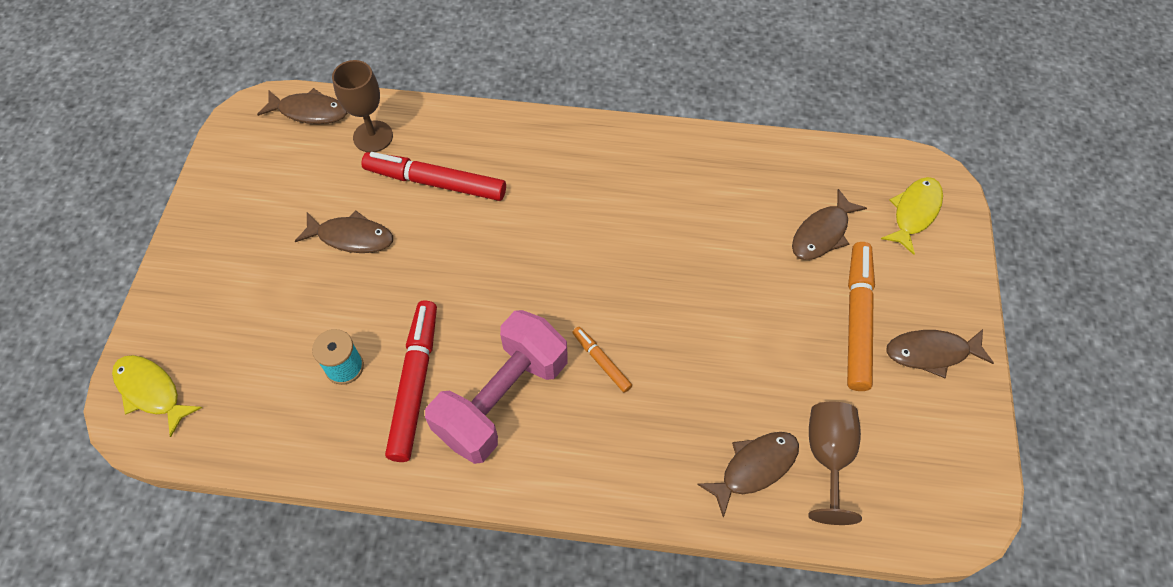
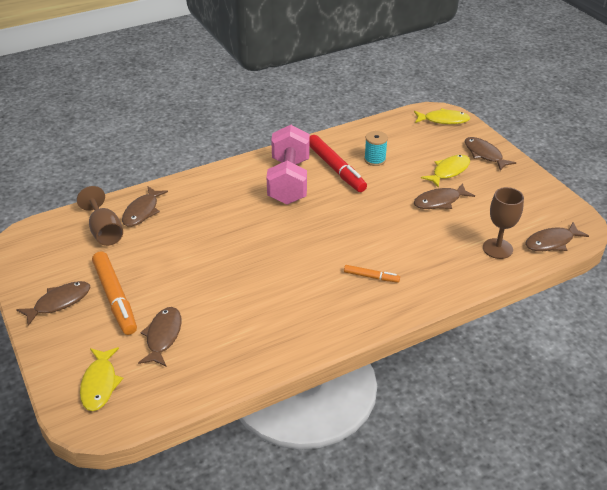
camera: 145 degrees right, 20 degrees down
red marker [362,152,506,201] -> none
orange marker [572,327,632,393] -> orange marker moved to [344,265,400,283]
none -> yellow fish [421,155,470,188]
none -> brown fish [465,137,516,171]

